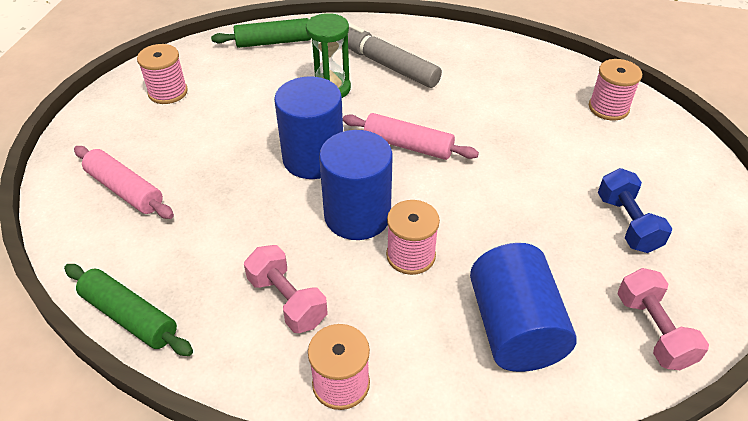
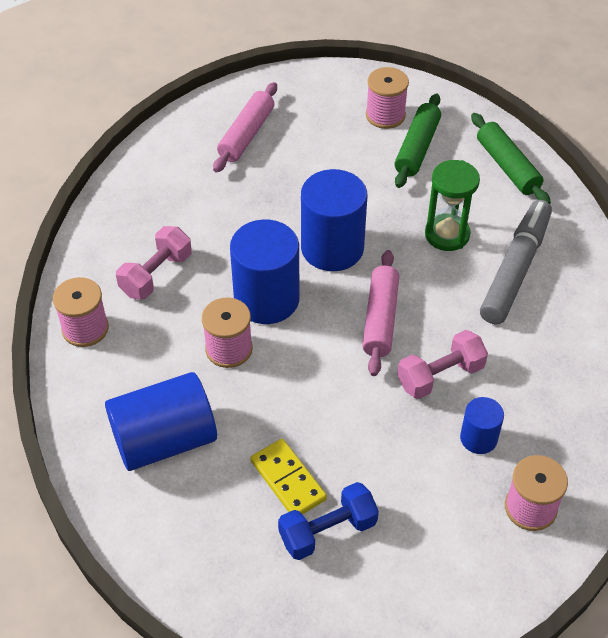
camera: 75 degrees right, 5 degrees up
green rolling pin [64,264,193,356] -> green rolling pin moved to [394,94,441,188]
pink dumbbell [618,268,709,370] -> pink dumbbell moved to [397,330,488,399]
none -> yellow domino [251,439,327,514]
none -> blue cylinder [460,397,504,454]

